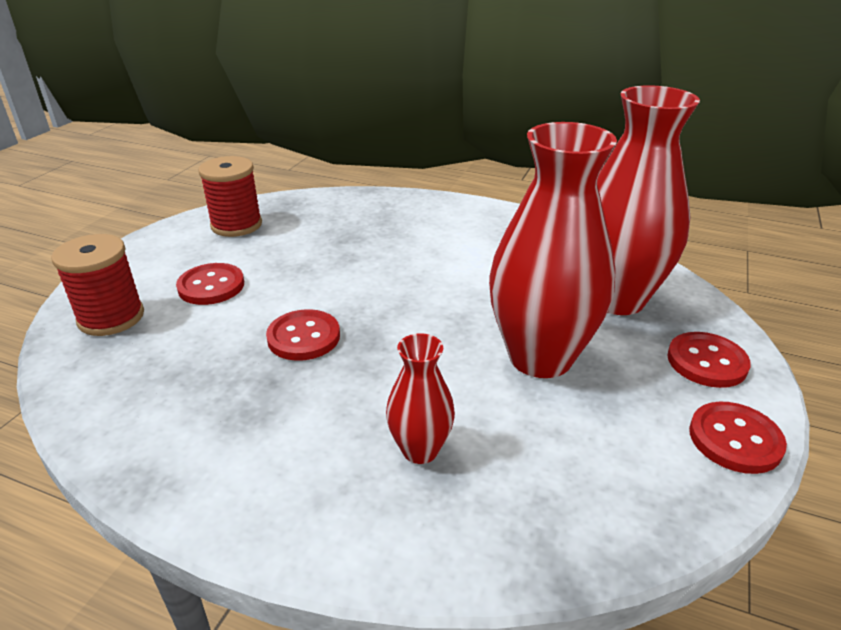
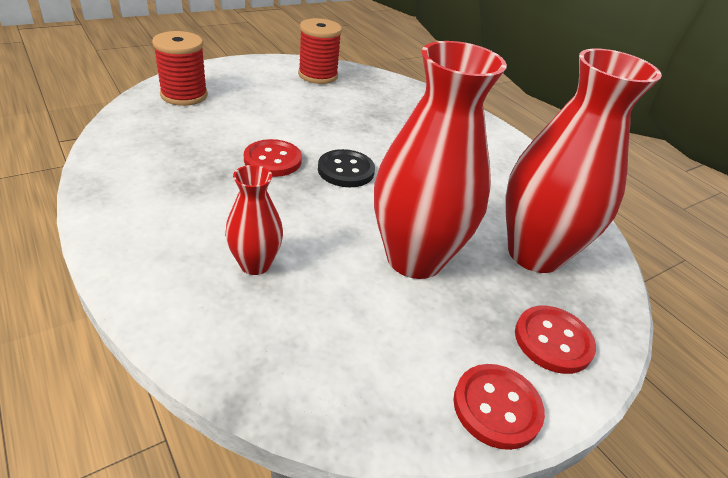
camera: 30 degrees right, 5 degrees up
red button [176,263,244,305] -> none
none -> black button [318,149,375,187]

